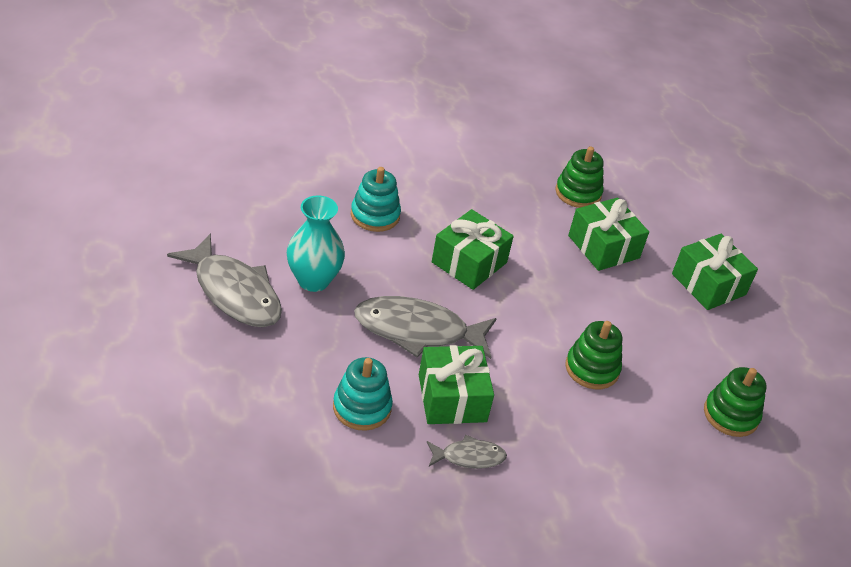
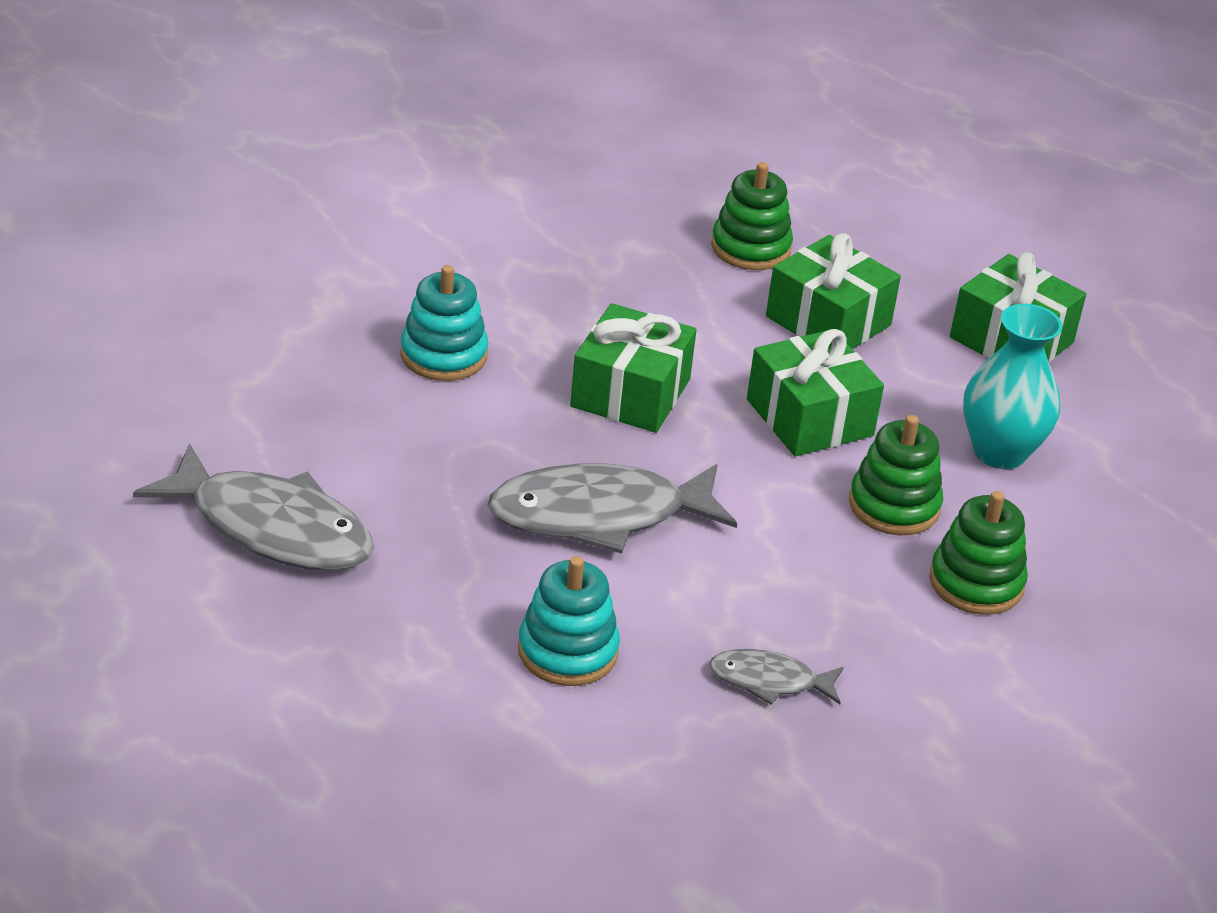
camera: 15 degrees left, 5 degrees down
turquoise vase [287,195,345,292] -> turquoise vase moved to [963,304,1062,469]
green gift [419,345,494,424] -> green gift moved to [747,329,884,456]
grey fish [427,434,507,469] -> grey fish turned 150 degrees counterclockwise [709,649,844,705]
green stacking toy [704,367,767,437] -> green stacking toy moved to [929,491,1028,615]

